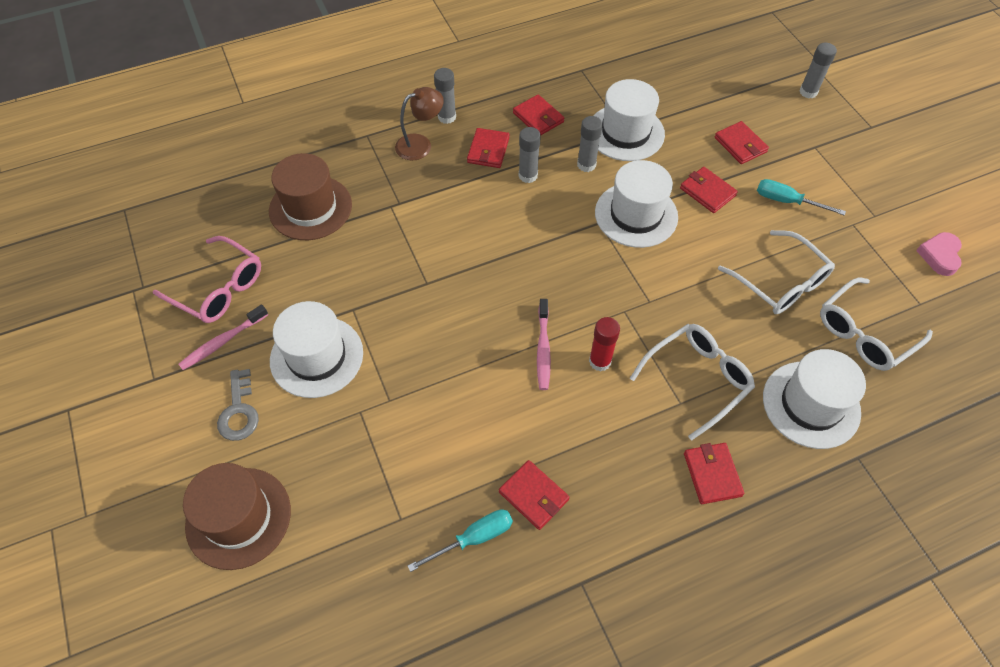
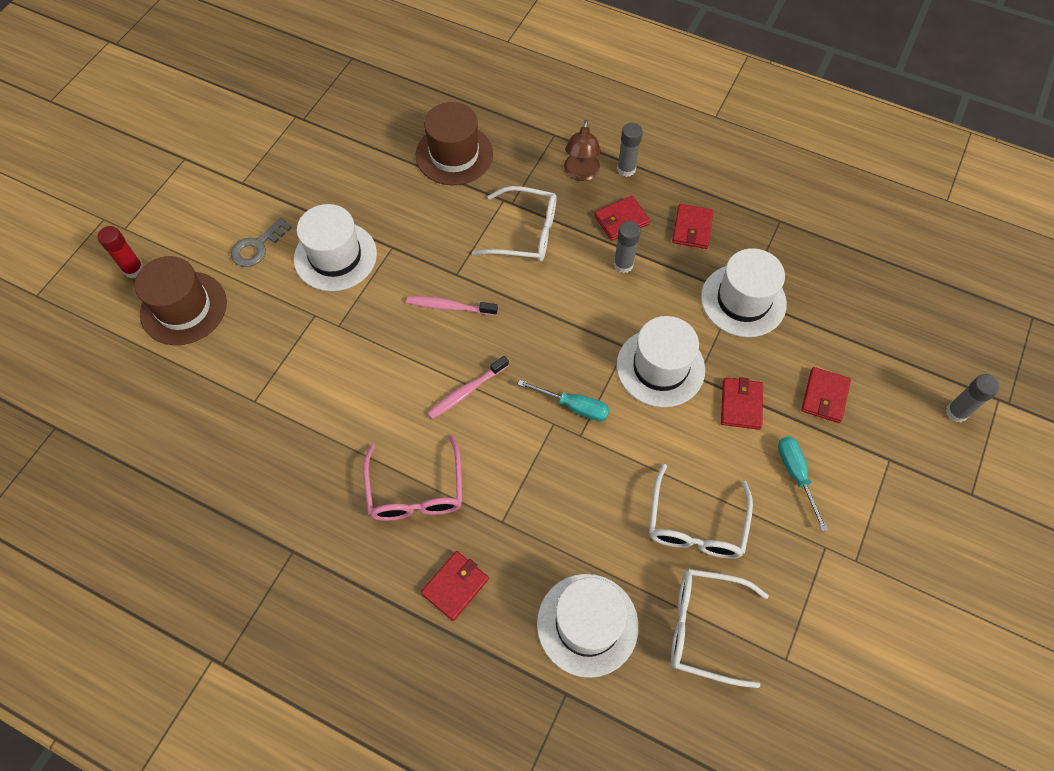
camera: 50 degrees right, 5 degrees up
pink glasses [153,236,261,323] -> pink glasses moved to [363,435,462,521]
pink toothbrush [178,304,268,370] -> pink toothbrush moved to [407,296,498,316]
brown lamp [395,87,444,160] -> brown lamp turned 75 degrees clockwise [564,120,601,181]
turquoise screwdriver [408,509,513,572] -> turquoise screwdriver moved to [517,380,610,422]
red wallet [499,460,570,530] -> none
grey glue stick [577,116,603,172] -> none
red glue stick [589,317,620,372] -> red glue stick moved to [97,226,144,278]
white glasses [630,324,755,440] -> white glasses moved to [472,186,556,262]
pink heart [916,232,962,276] -> none

